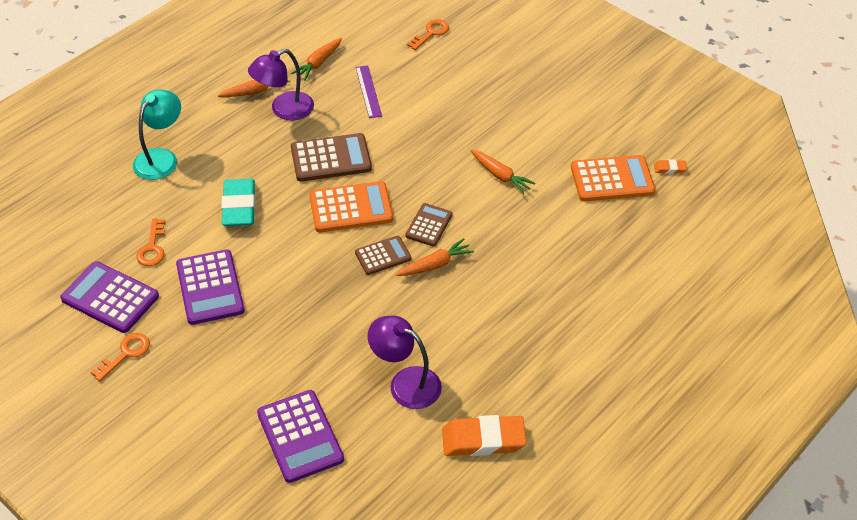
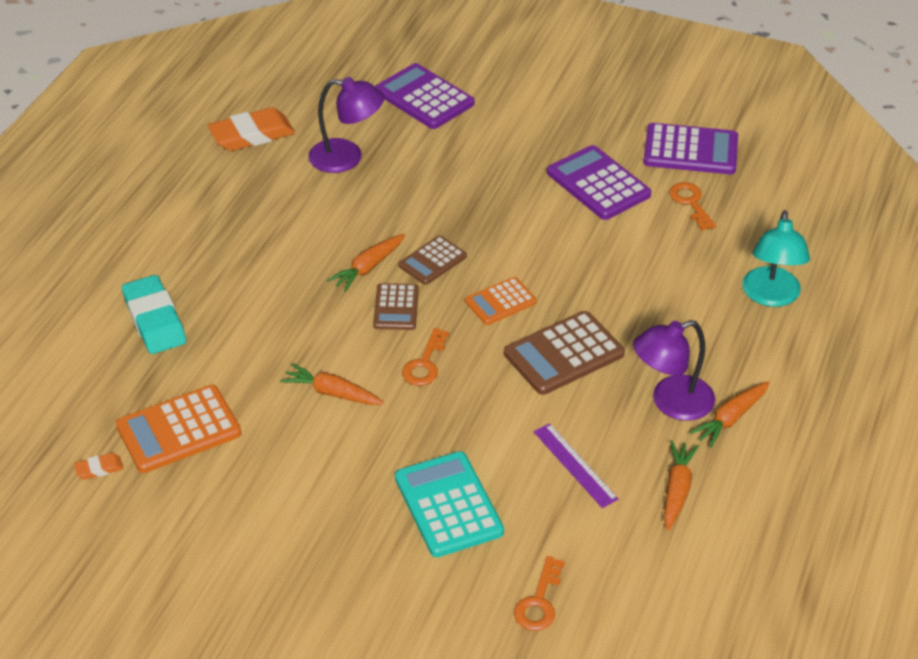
camera: 160 degrees right, 5 degrees down
orange key [91,333,150,381] -> orange key moved to [402,328,449,386]
turquoise eraser [221,179,255,226] -> turquoise eraser moved to [122,275,186,354]
purple lamp [248,49,314,121] -> purple lamp turned 150 degrees counterclockwise [633,320,715,421]
orange calculator [309,181,393,232] -> orange calculator [465,277,537,325], size x0.61
none -> turquoise calculator [395,451,504,557]

